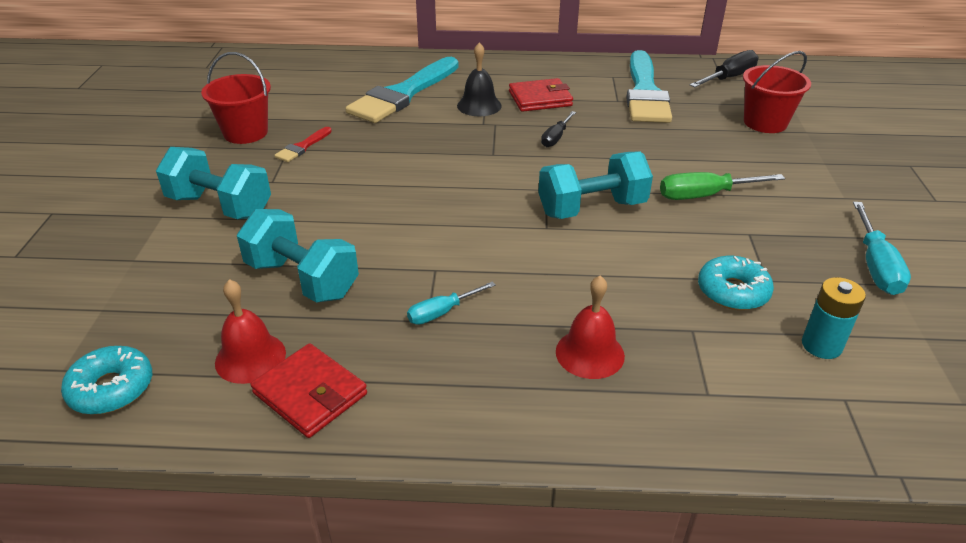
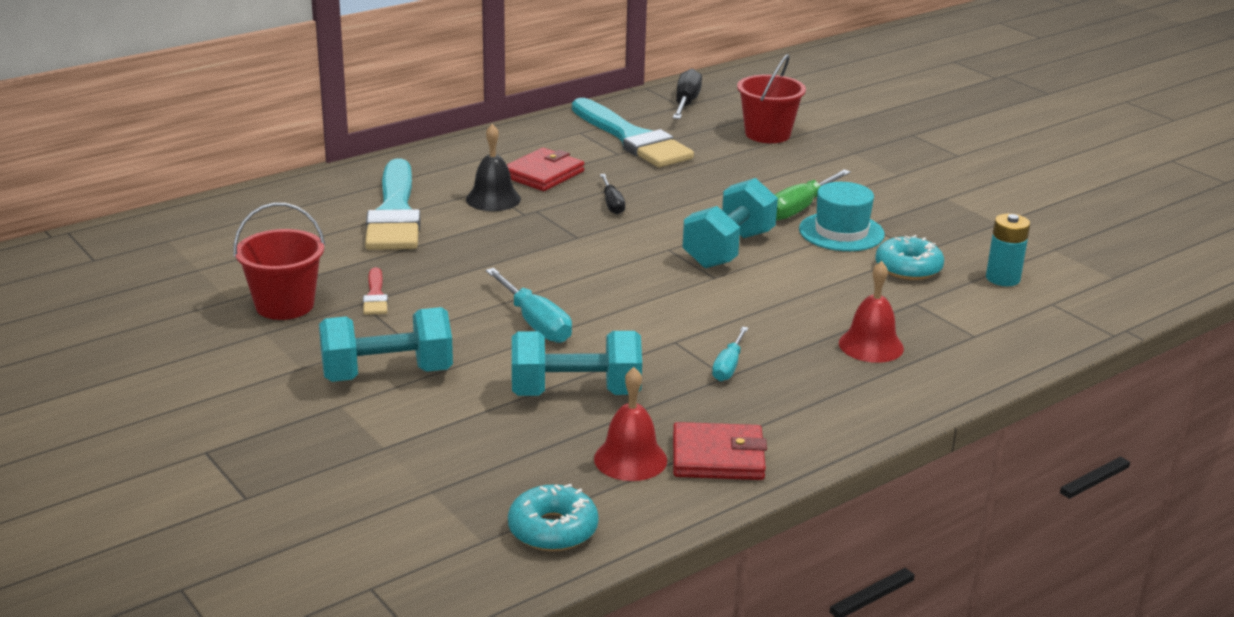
camera: 40 degrees left, 10 degrees down
turquoise screwdriver [853,202,911,295] -> turquoise screwdriver moved to [486,268,572,343]
none -> turquoise hat [799,182,885,251]

